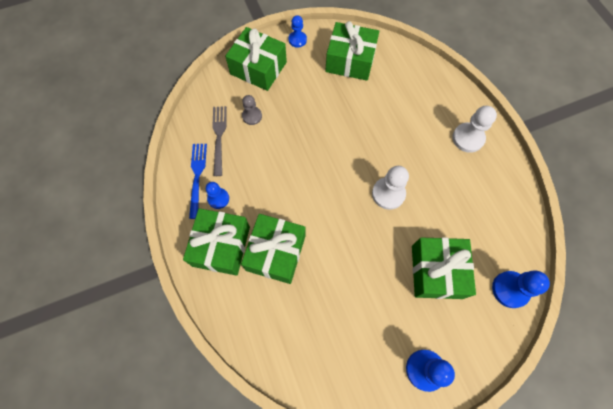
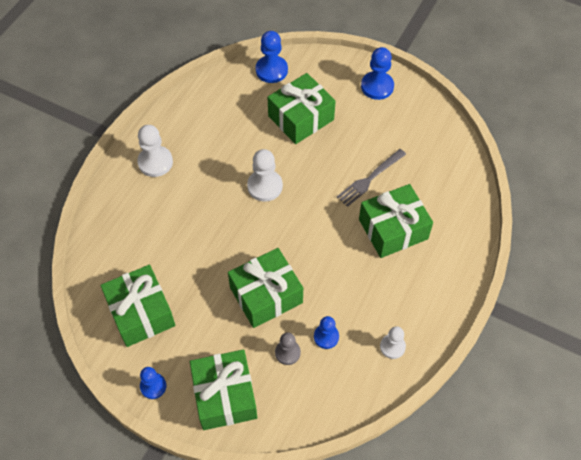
camera: 130 degrees left, 10 degrees down
green gift [183,208,250,276] -> green gift moved to [228,248,303,328]
blue fork [189,144,207,219] -> white pawn [380,326,406,359]
blue pawn [206,182,229,209] -> blue pawn moved to [314,316,339,349]
grey fork [212,106,227,176] -> grey fork moved to [337,149,406,207]

